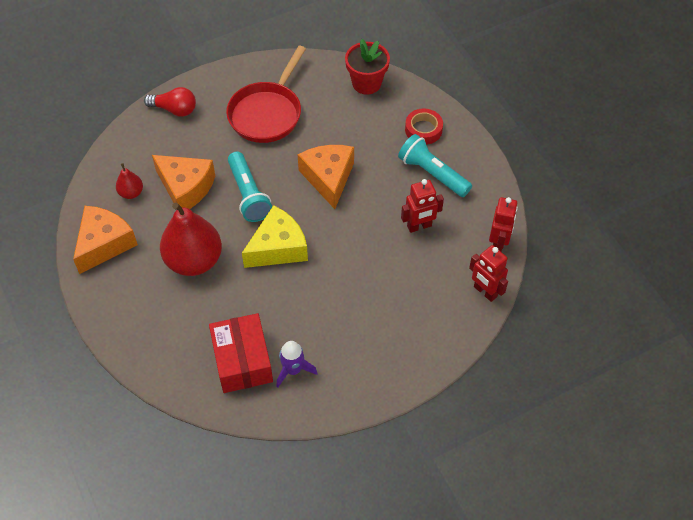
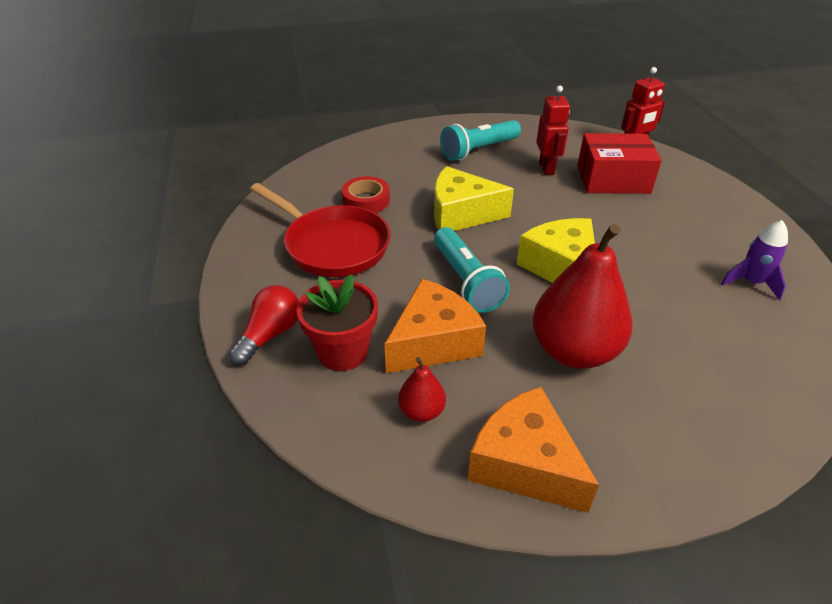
camera: 75 degrees left, 15 degrees down
red box [209,313,273,393] -> red box moved to [577,133,662,194]
turquoise flashlight [228,152,272,222] -> turquoise flashlight turned 75 degrees clockwise [434,227,510,313]
orange cheese [298,145,354,209] -> yellow cheese [434,166,514,231]
red flower pot [345,39,390,95] -> red flower pot moved to [297,274,378,371]
red tape [405,108,443,145] -> red tape moved to [342,176,390,213]
red robot [489,197,518,252] -> none

